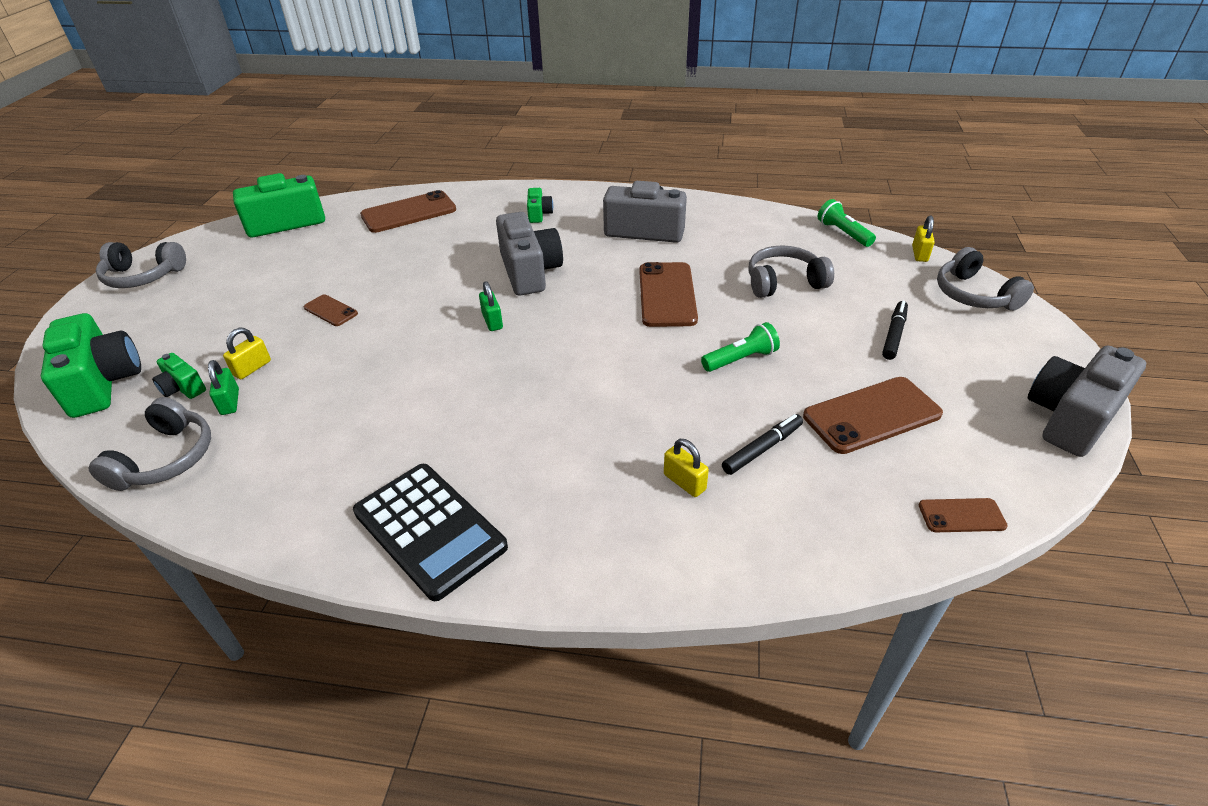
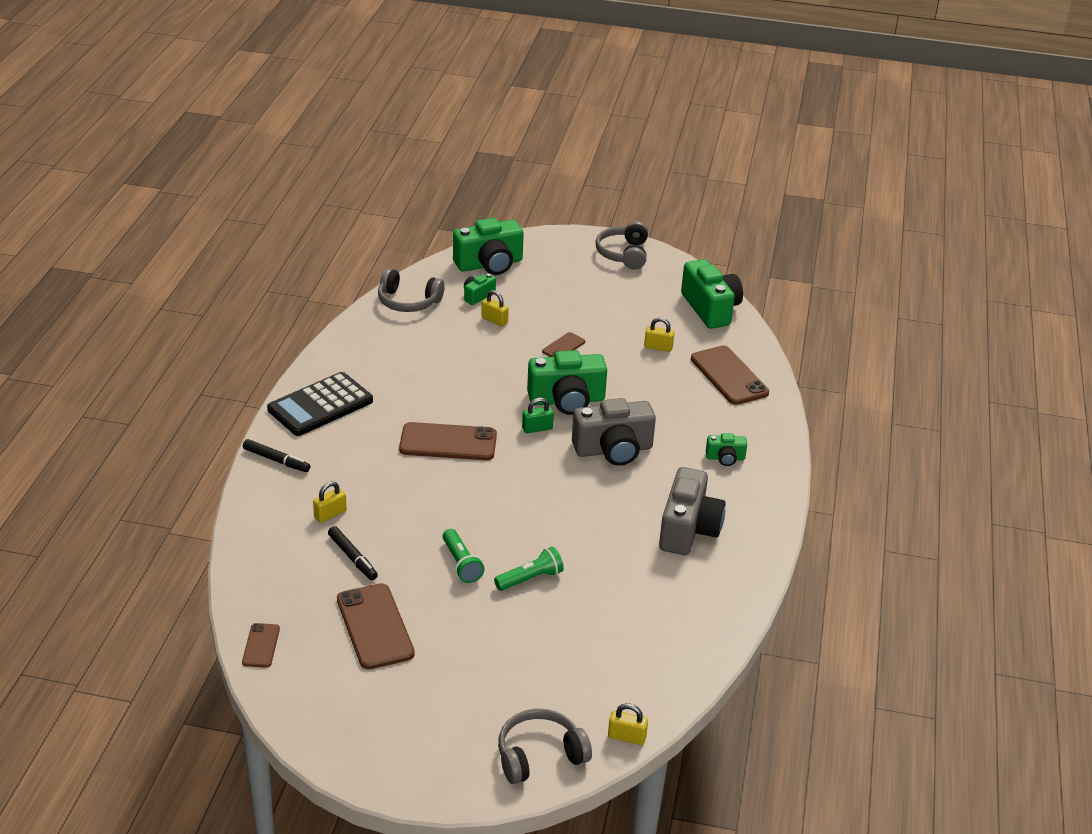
camera: 90 degrees right, 5 degrees down
green padlock [208,360,239,415] -> none
brown phone [639,262,698,327] -> brown phone moved to [399,422,497,460]
grey headphones [749,245,834,298] -> none
green flashlight [818,199,876,247] -> green flashlight moved to [494,547,564,591]
black marker [882,301,908,360] -> black marker moved to [243,439,310,472]
grey camera [1028,346,1146,457] -> none
none -> green camera [527,350,607,415]
none -> yellow padlock [644,317,674,352]

